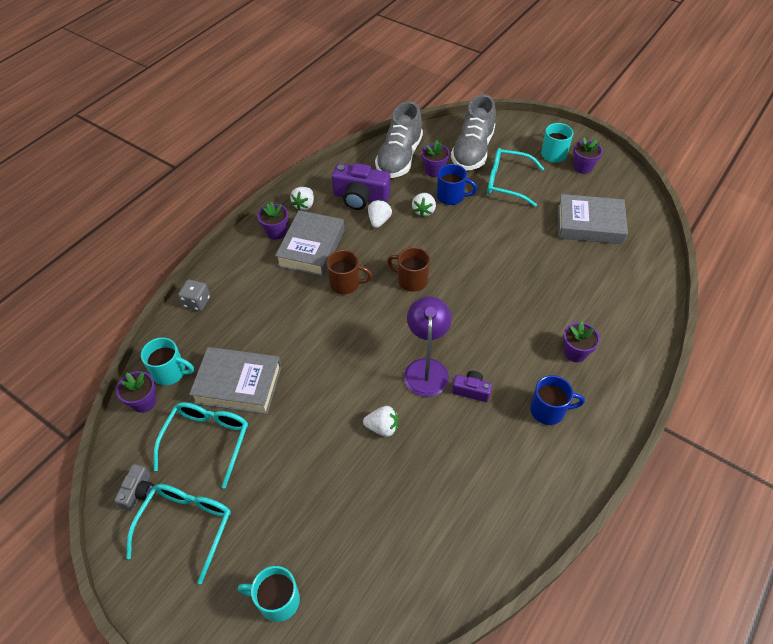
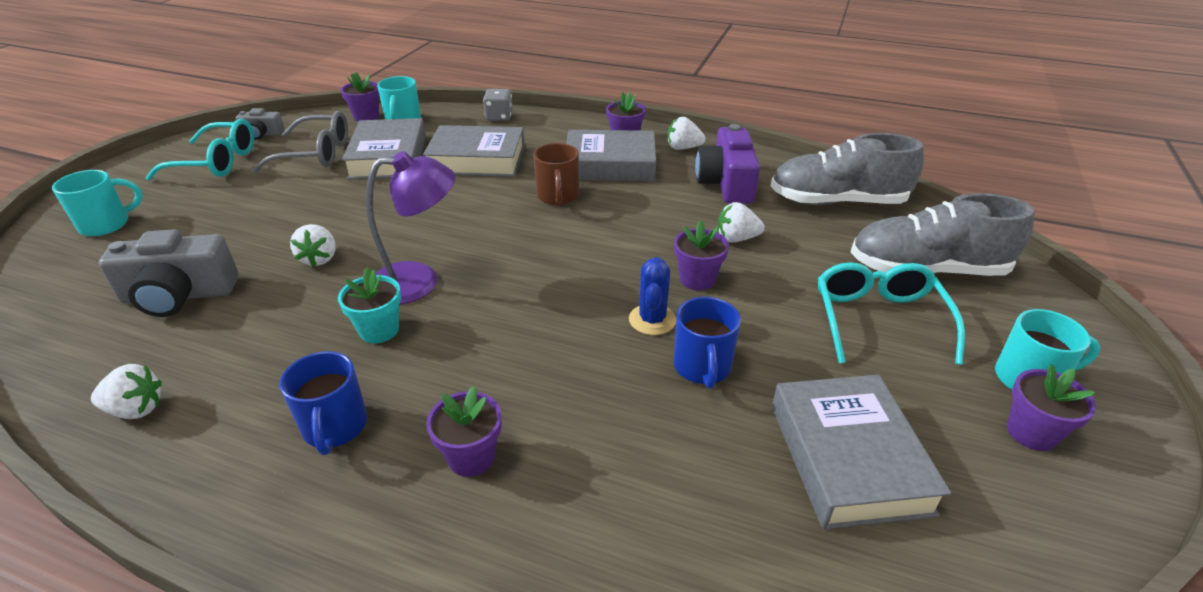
camera: 75 degrees right, 15 degrees down
turquoise glasses [154,402,248,488] -> grey glasses [253,111,348,173]
turquoise mug [238,566,300,622] -> turquoise mug turned 60 degrees clockwise [52,170,142,236]
white strawberry [368,200,392,228] -> white strawberry moved to [91,364,162,419]
brown mug [387,247,430,292] -> none
purple flower pot [421,140,450,177] -> purple flower pot moved to [674,220,729,290]
blue mug [437,164,477,205] -> blue mug moved to [674,297,741,389]
purple camera [452,371,492,402] -> turquoise flower pot [338,268,401,343]
none -> grey camera [99,229,239,317]
none -> grey book [423,125,525,177]
none -> blue cactus [629,257,676,335]

